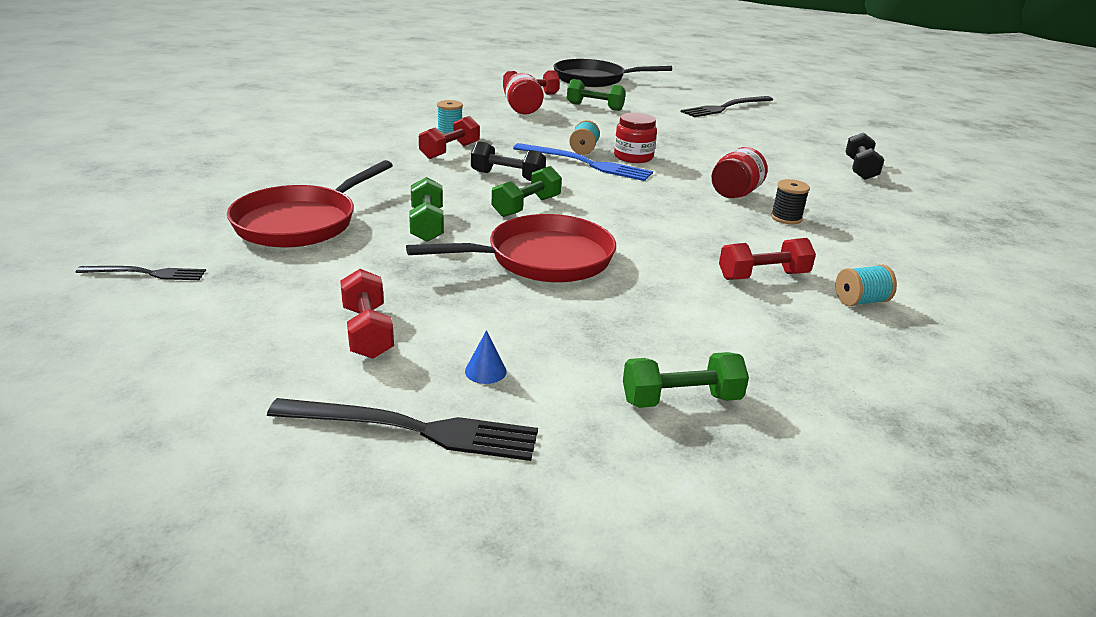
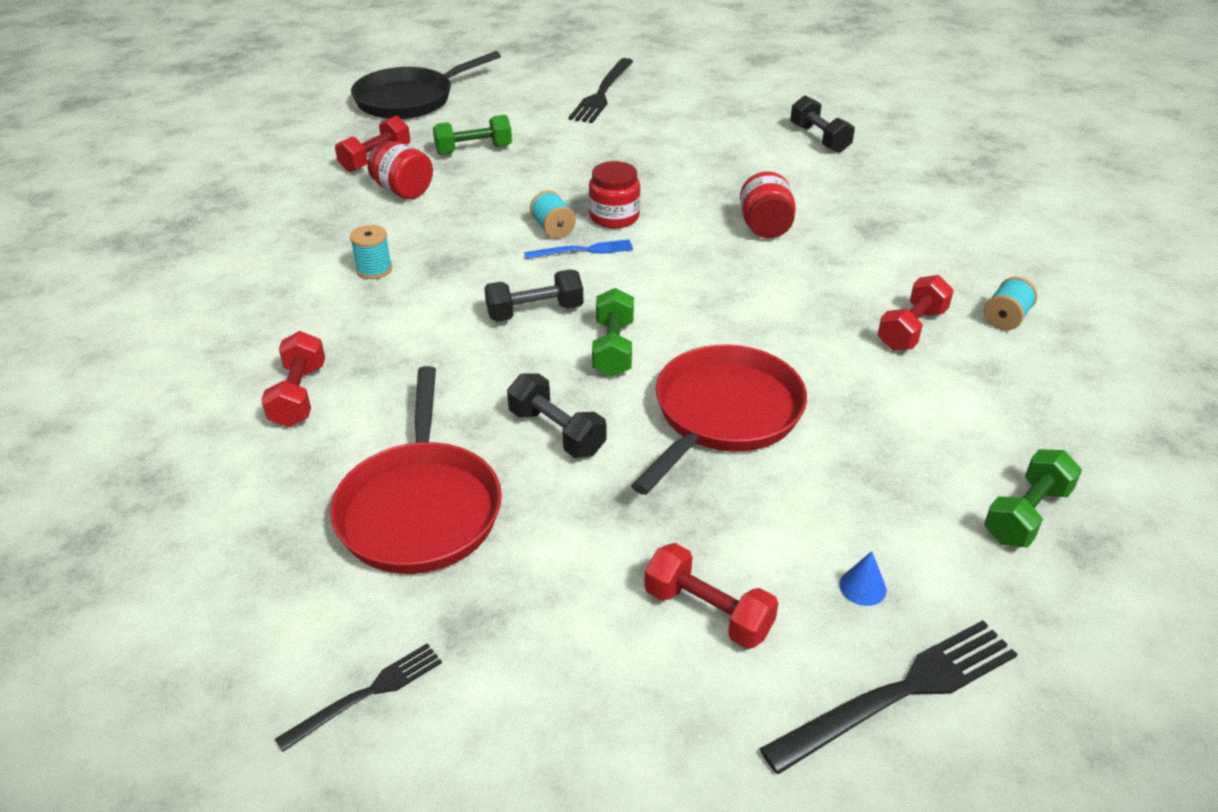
camera: 35 degrees left, 10 degrees up
green dumbbell [409,177,444,242] -> black dumbbell [507,373,606,458]
red dumbbell [419,116,480,159] -> red dumbbell moved to [261,331,325,427]
blue fork [513,143,653,181] -> blue fork [524,239,633,259], size x0.58
black spool [771,179,810,224] -> none

